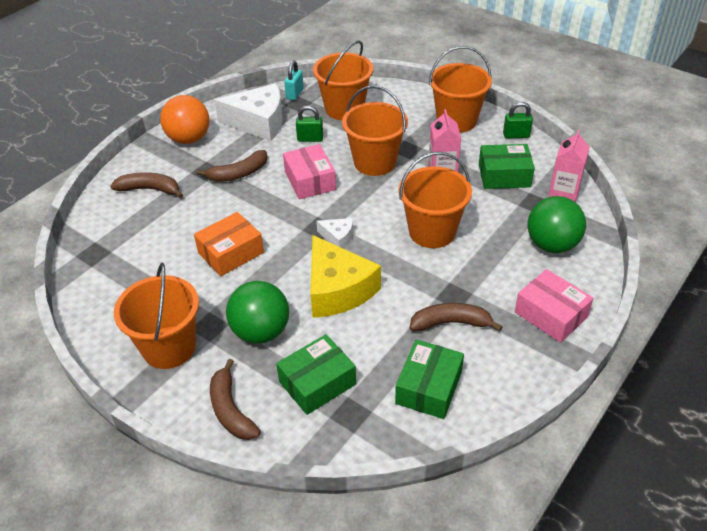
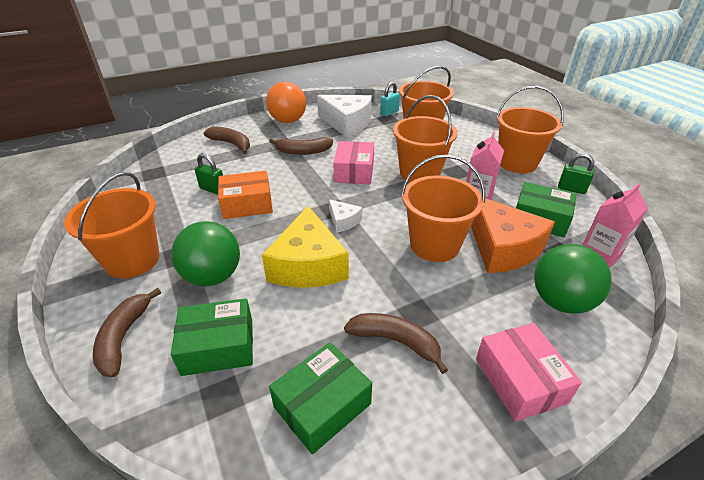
camera: 25 degrees right, 5 degrees down
green padlock [296,106,323,142] -> green padlock moved to [195,153,223,195]
none -> orange cheese [471,198,555,273]

